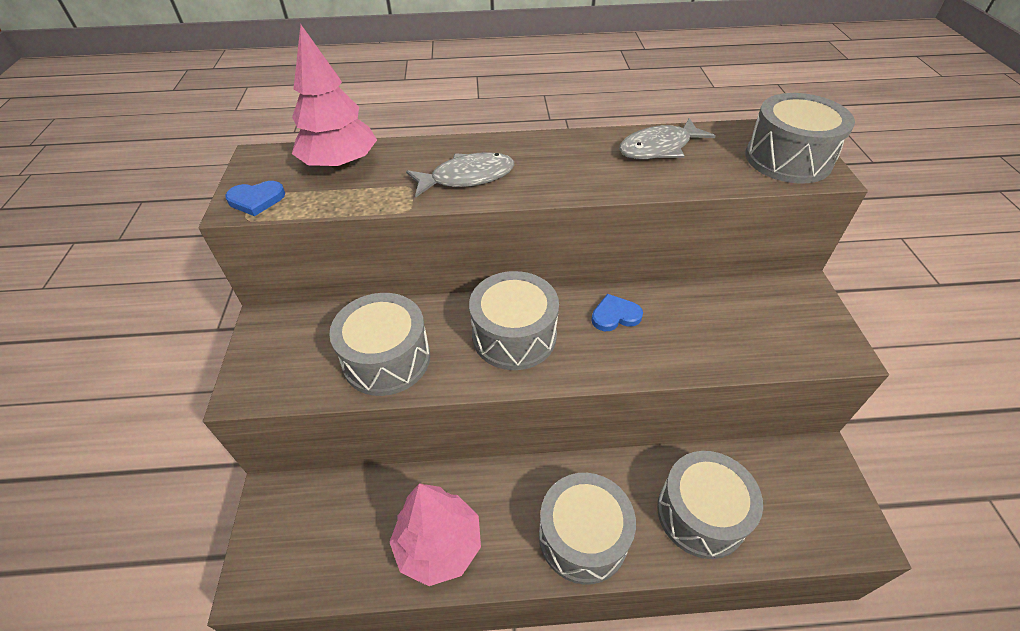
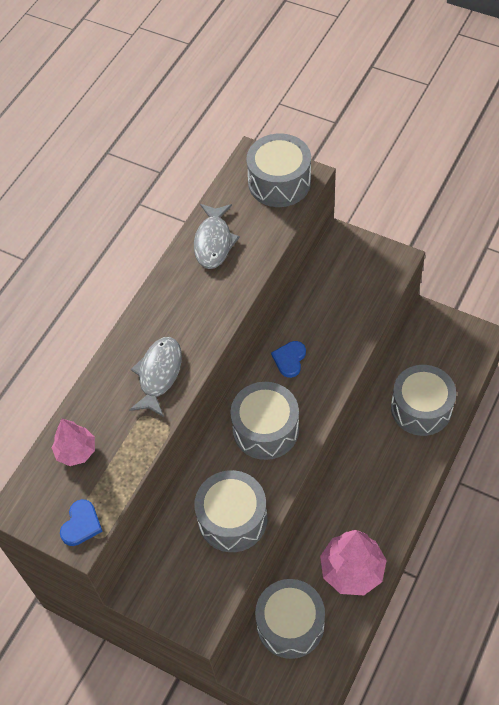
camera: 55 degrees left, 10 degrees up
pink tree [292,25,377,170] -> pink tree [52,419,95,466], size x0.60
grey drum [539,473,636,585] -> grey drum moved to [255,579,325,659]

